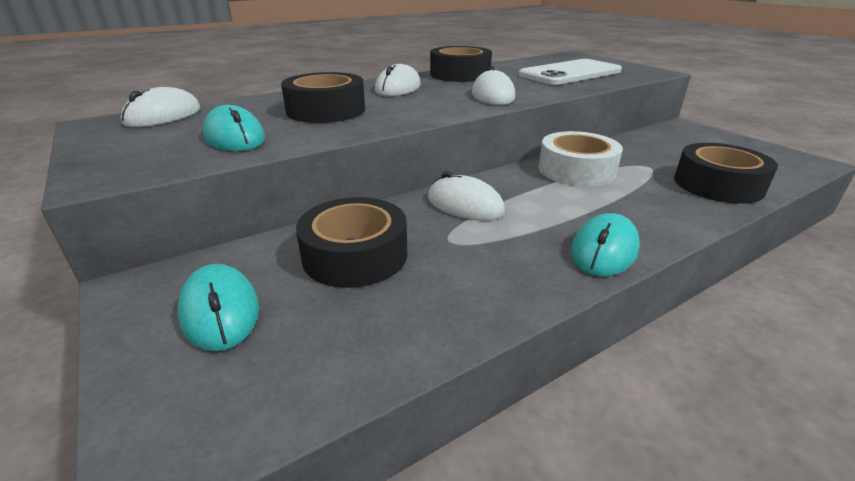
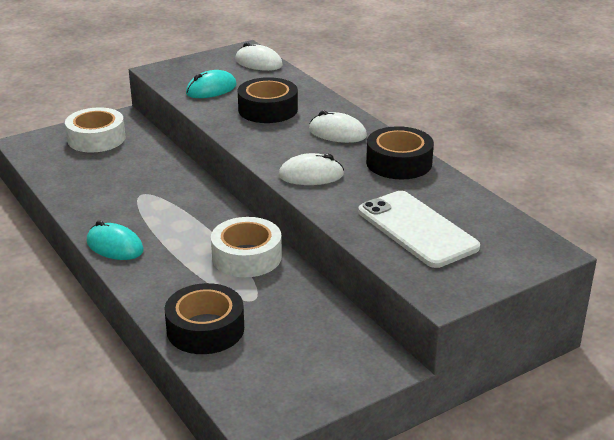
camera: 90 degrees right, 0 degrees up
turquoise mouse [177,264,259,351] -> white tape [65,107,125,152]
black tape [296,197,407,288] -> none
white mouse [428,171,505,221] -> none

